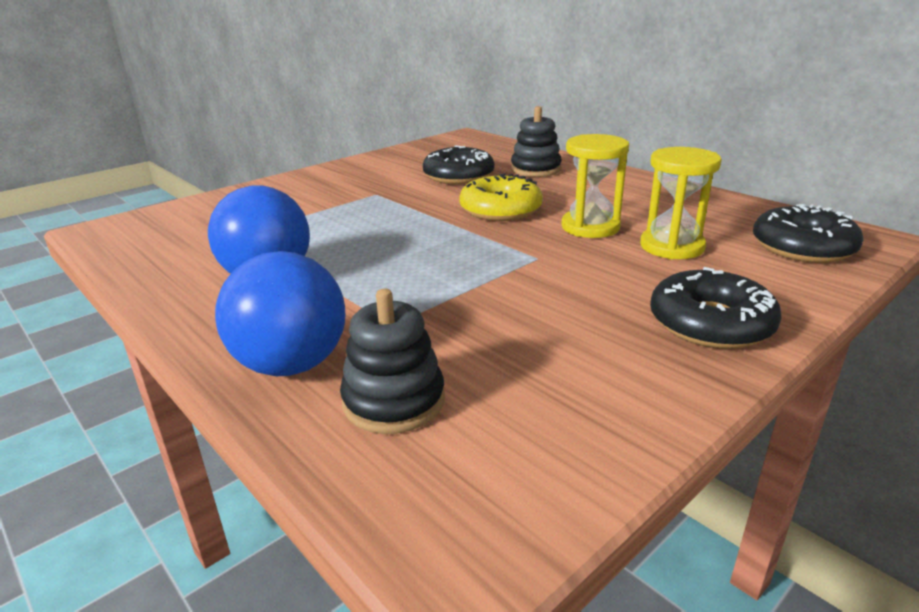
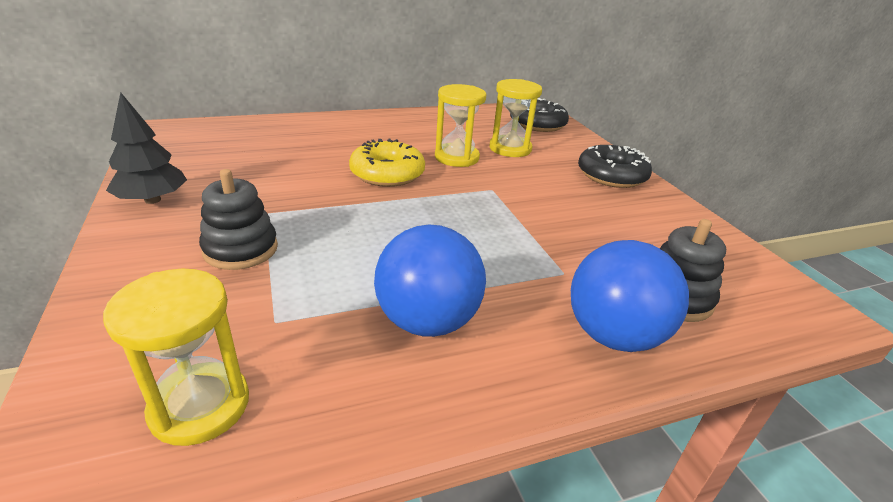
camera: 70 degrees left, 5 degrees up
black donut [423,145,494,184] -> none
black stacking toy [511,106,562,177] -> black stacking toy moved to [199,169,278,270]
none -> yellow hourglass [103,269,249,446]
none -> black tree [106,92,187,204]

